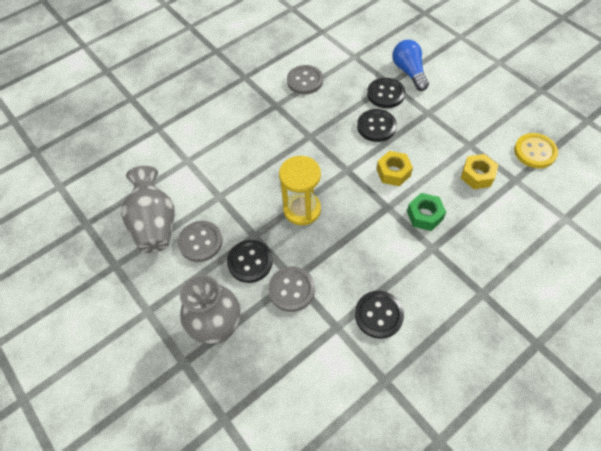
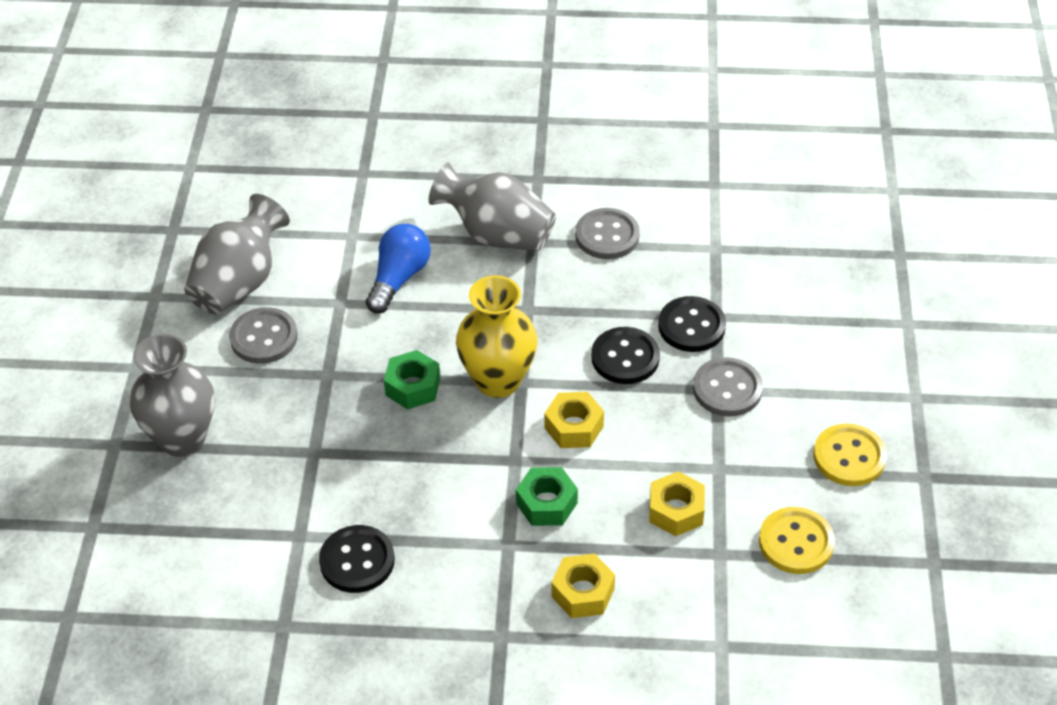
camera: 40 degrees right, 10 degrees down
black button [227,240,273,283] -> none
grey button [268,266,315,312] -> grey button moved to [693,357,763,416]
yellow hourglass [279,156,321,225] -> green nut [384,350,440,409]
blue light bulb [393,40,429,91] -> blue light bulb moved to [366,224,431,314]
none -> grey vase [429,162,556,251]
none -> yellow vase [456,275,537,398]
none -> yellow nut [551,553,615,618]
none -> yellow button [814,424,887,486]

